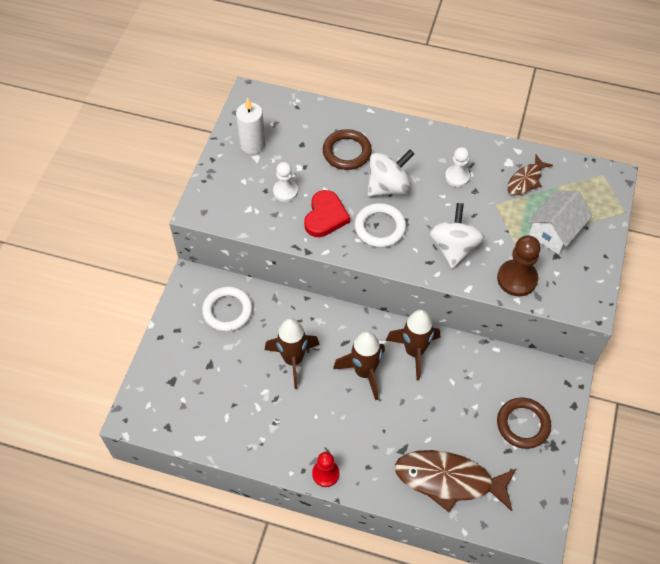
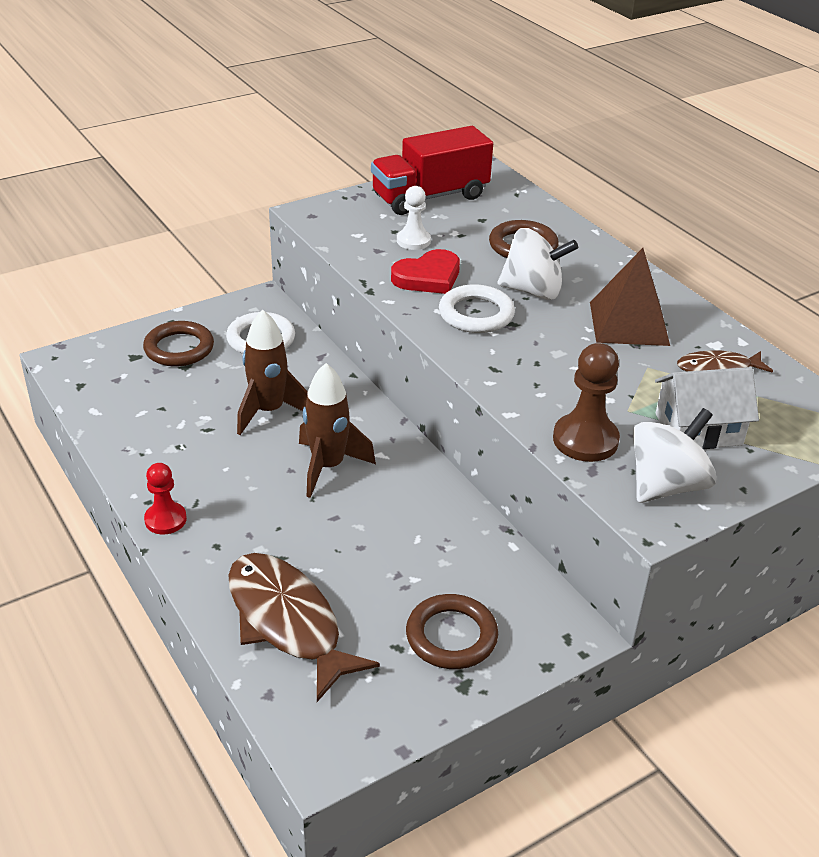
camera: 40 degrees right, 20 degrees down
white candle [236,98,265,154] -> red truck [371,126,493,215]
brown rocket [386,310,440,380] -> none
white spinning top [429,203,485,269] -> white spinning top moved to [633,408,717,503]
white pawn [445,147,470,187] -> brown pyramid [590,248,670,346]
none -> brown ring [143,321,214,366]

